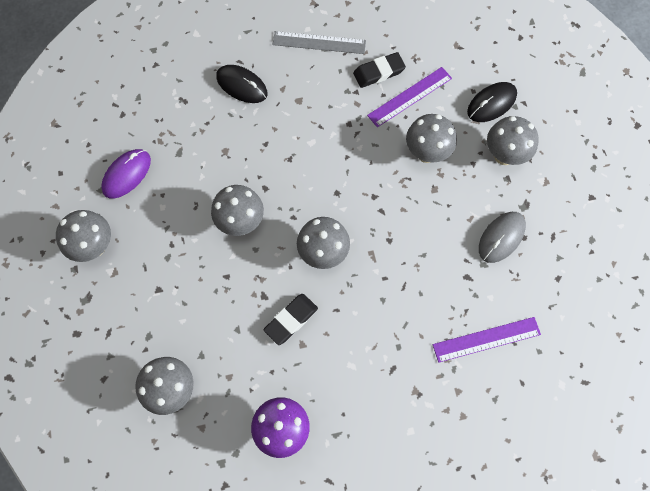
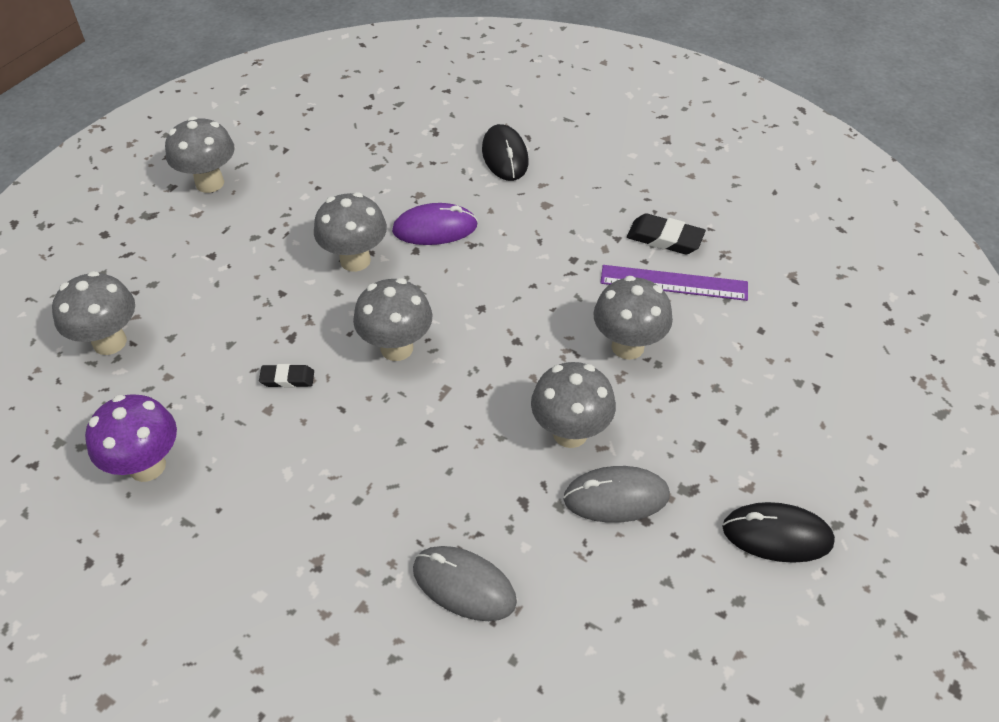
camera: 45 degrees right, 20 degrees down
purple mouse [101,149,151,199] -> purple mouse moved to [392,203,478,245]
black eraser [263,294,318,345] -> black eraser [259,364,314,388], size x0.63
grey ruler [273,31,366,54] -> none
purple ruler [433,317,541,363] -> grey mouse [413,546,517,621]
black mouse [467,82,517,122] -> black mouse moved to [722,502,835,563]
grey mushroom [487,116,539,165] -> grey mushroom moved to [531,362,616,448]

